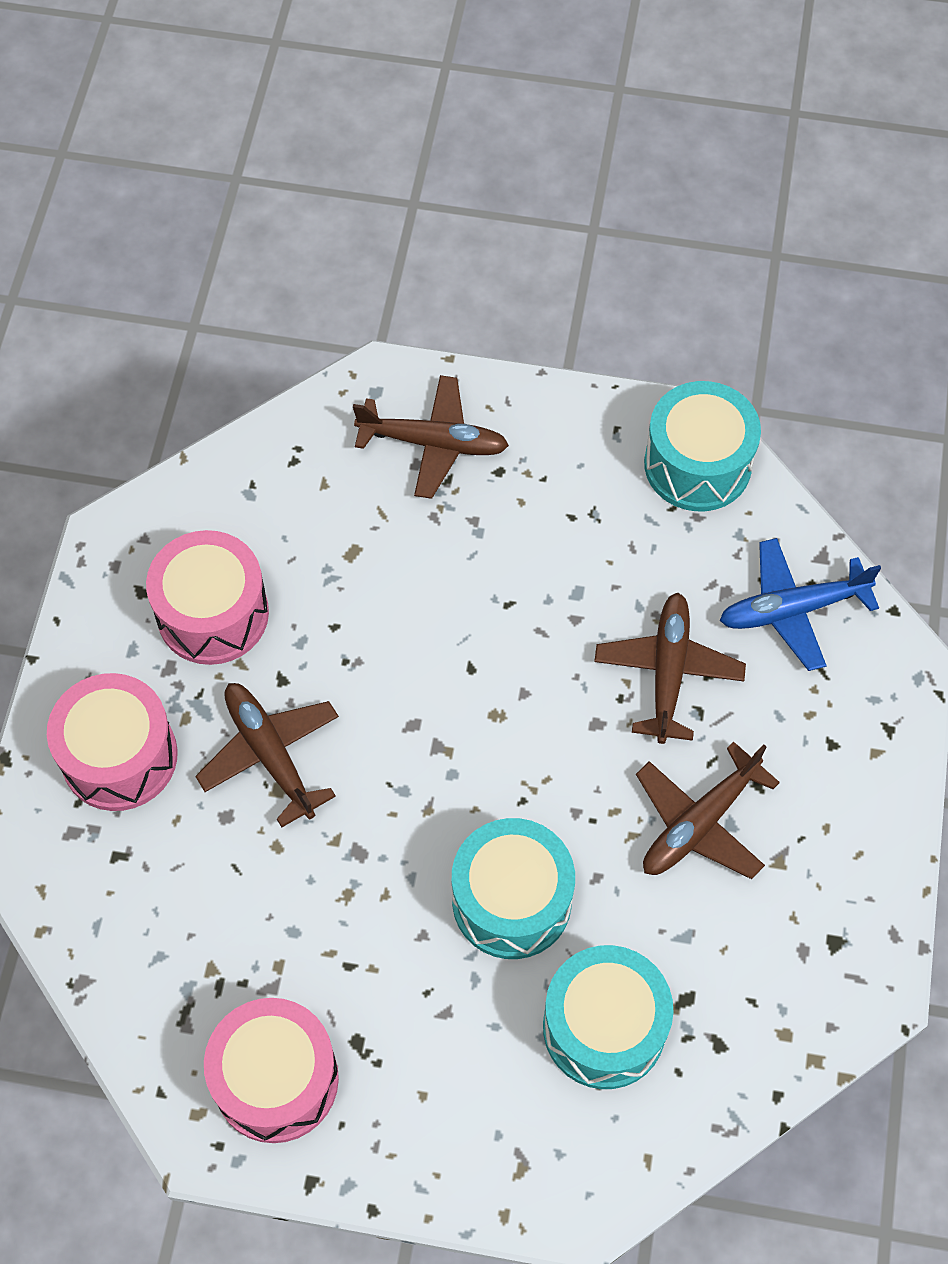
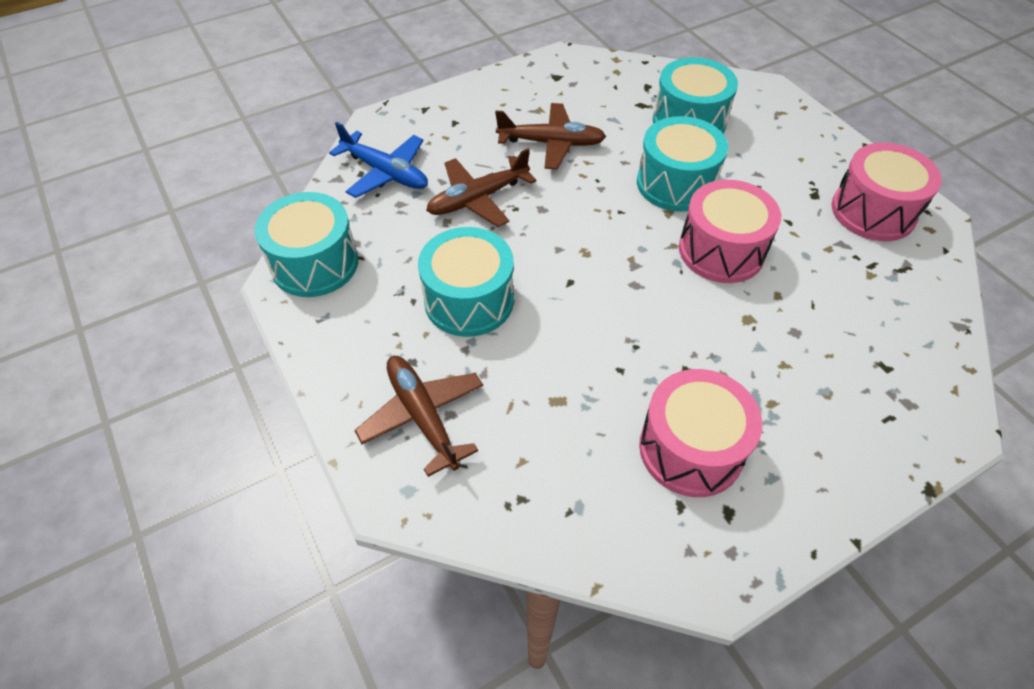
camera: 130 degrees left, 10 degrees down
pink drum [47,673,178,811] -> pink drum moved to [679,180,781,283]
brown plane [195,683,339,827] -> none
none -> turquoise drum [418,227,514,337]

